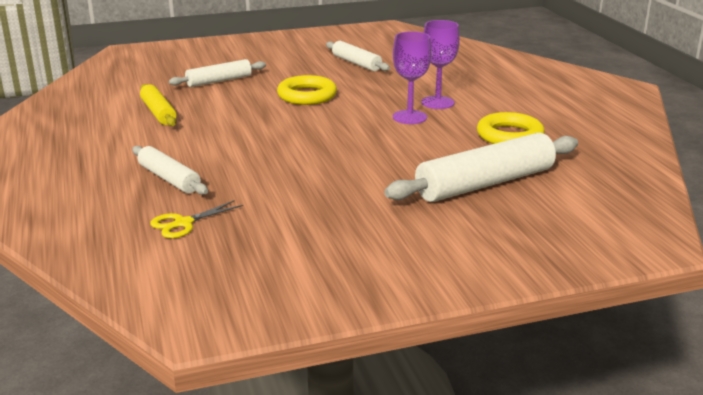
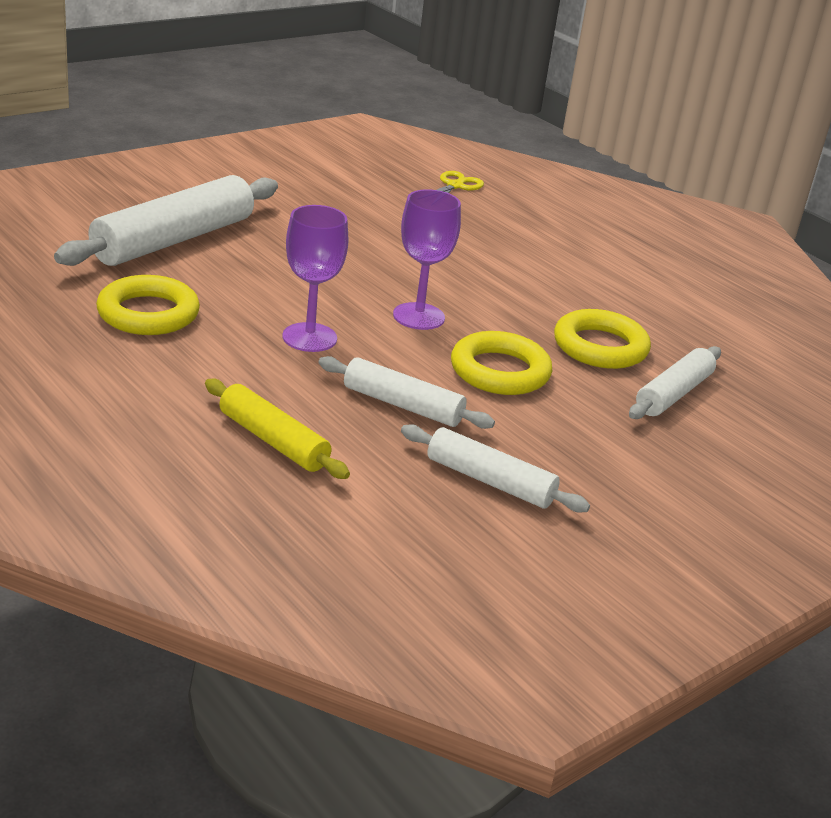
camera: 155 degrees right, 5 degrees up
white rolling pin [132,146,208,195] -> white rolling pin moved to [318,356,495,429]
yellow rolling pin [140,84,177,126] -> yellow rolling pin moved to [205,379,350,479]
purple goblet [421,20,460,109] -> purple goblet moved to [393,189,461,330]
none -> yellow ring [554,309,651,369]

